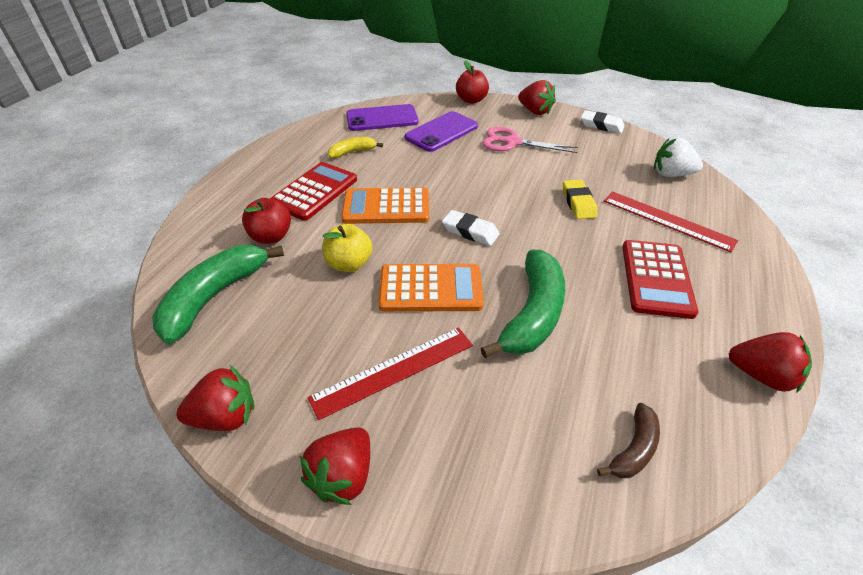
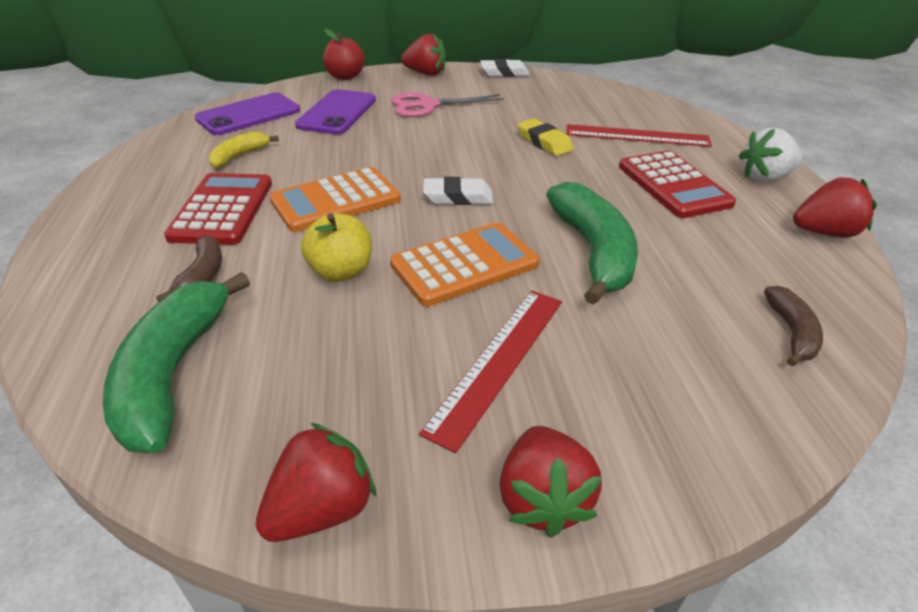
camera: 30 degrees left, 5 degrees down
red apple [242,198,291,244] -> brown banana [156,235,222,302]
white strawberry [654,138,703,177] -> white strawberry moved to [739,128,802,182]

